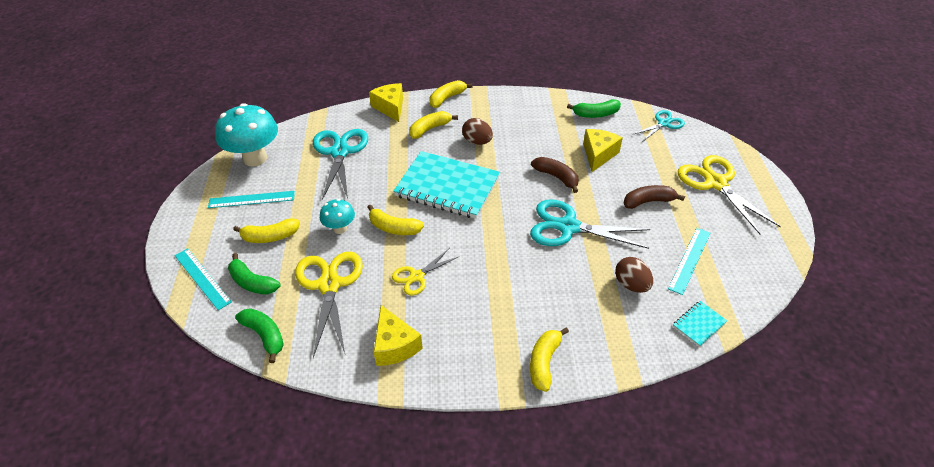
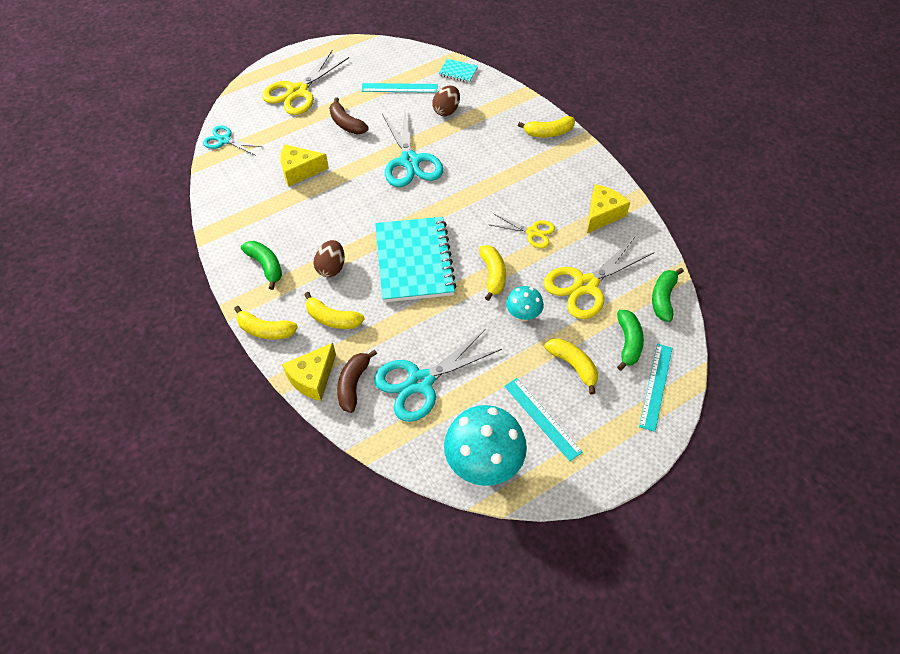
camera: 120 degrees left, 10 degrees up
brown banana [531,157,579,193] -> brown banana moved to [337,350,377,413]
green banana [567,99,621,118] -> green banana moved to [241,241,282,290]

